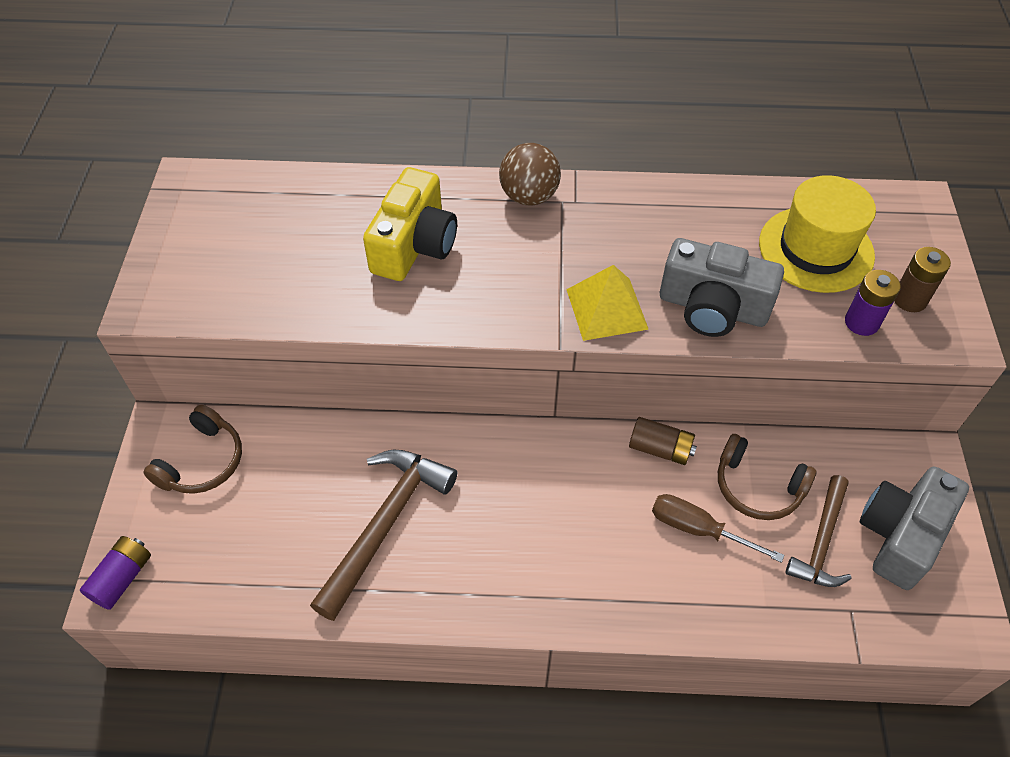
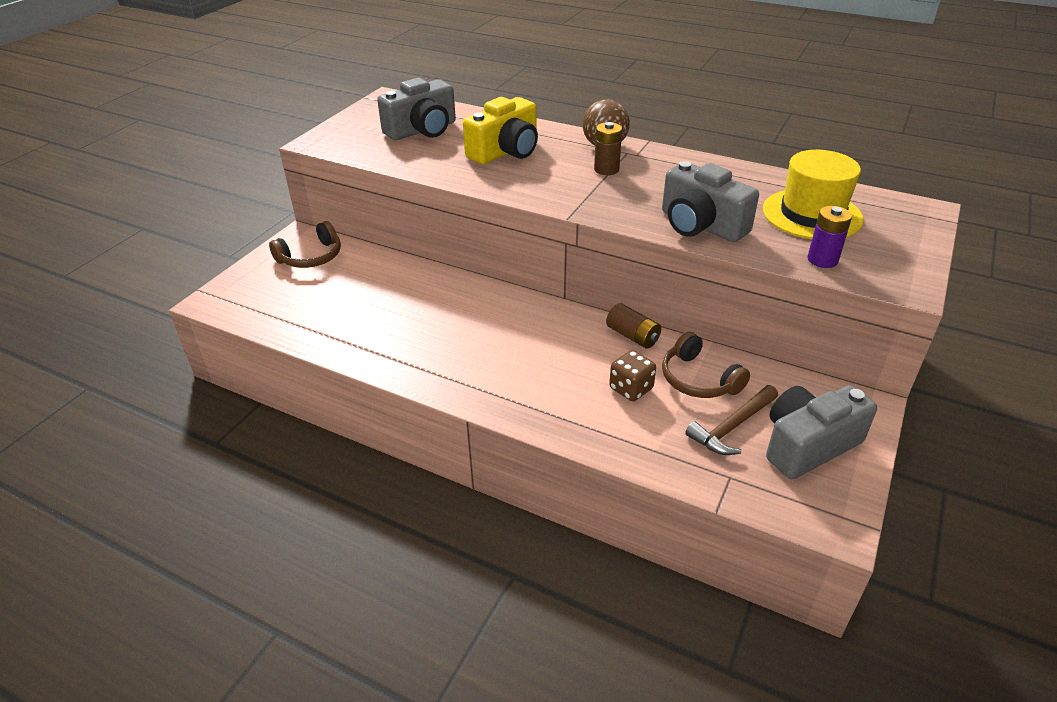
camera: 25 degrees right, 15 degrees down
purple battery [79,536,151,610] -> none
brown hammer [310,450,457,621] -> none
yellow pyramid [566,265,649,341] -> none
brown screwdriver [652,494,784,563] -> brown dice [609,350,656,401]
brown battery [895,247,951,312] -> brown battery moved to [594,122,622,175]
none -> grey camera [377,78,456,140]

